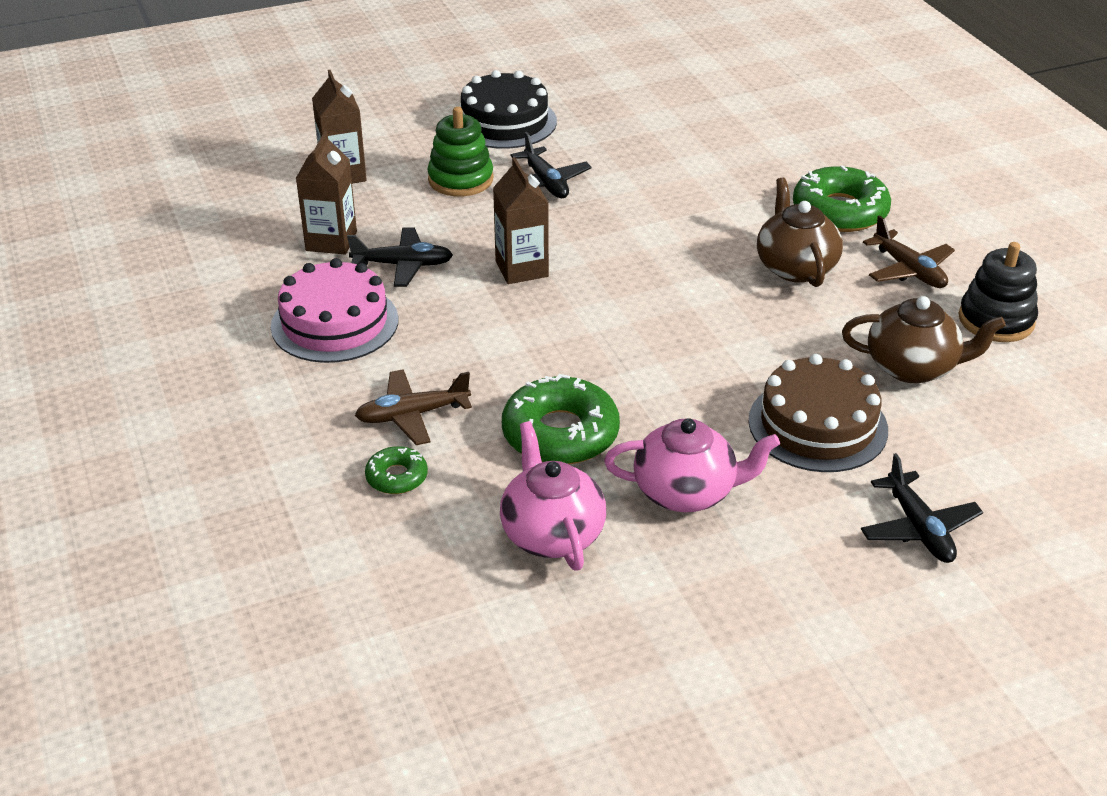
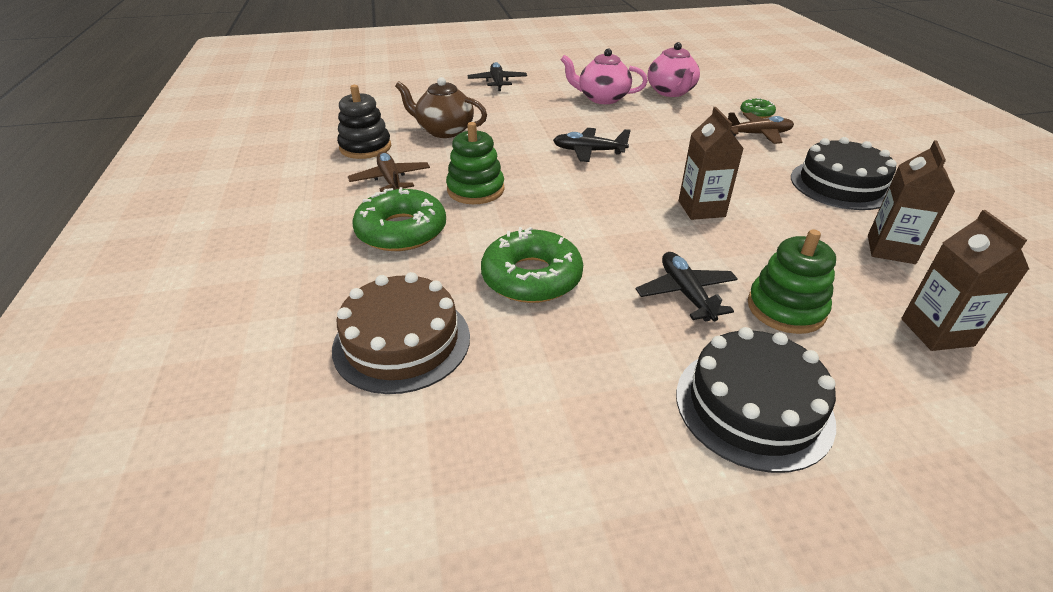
camera: 170 degrees left, 0 degrees up
pink cake [271,258,398,363] -> black cake [791,137,897,210]
black plane [347,227,453,287] -> black plane moved to [553,128,631,162]
green donut [502,374,620,464] -> green donut moved to [481,227,583,303]
brown cake [748,354,888,472] -> brown cake moved to [332,272,470,394]
brown teapot [757,177,843,287] -> green stacking toy [446,122,505,204]

